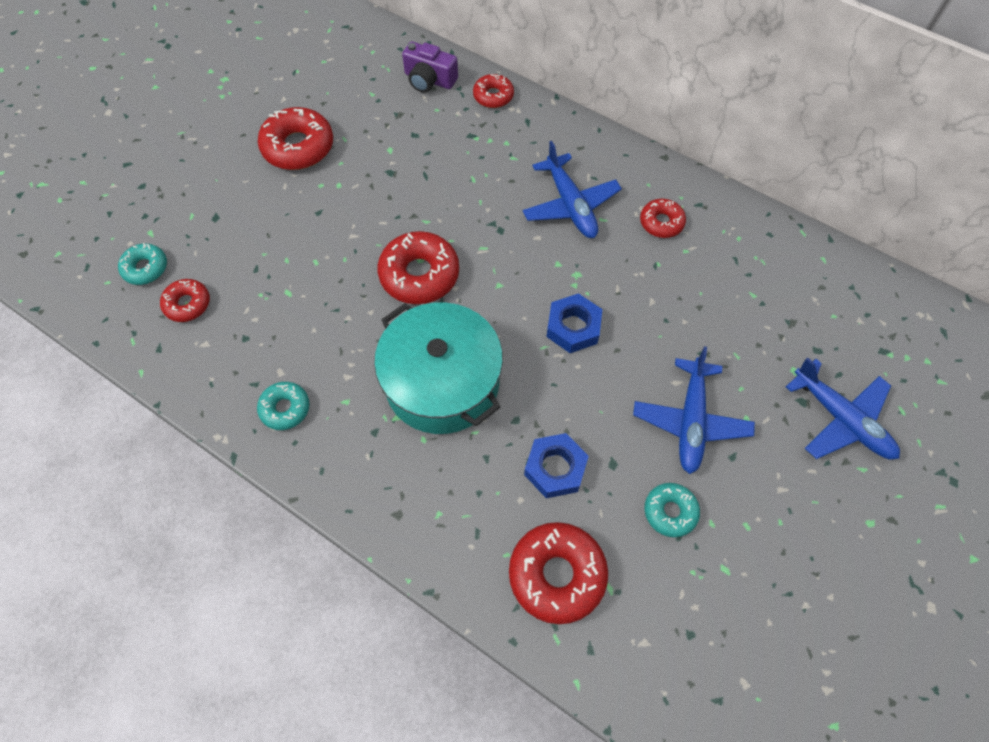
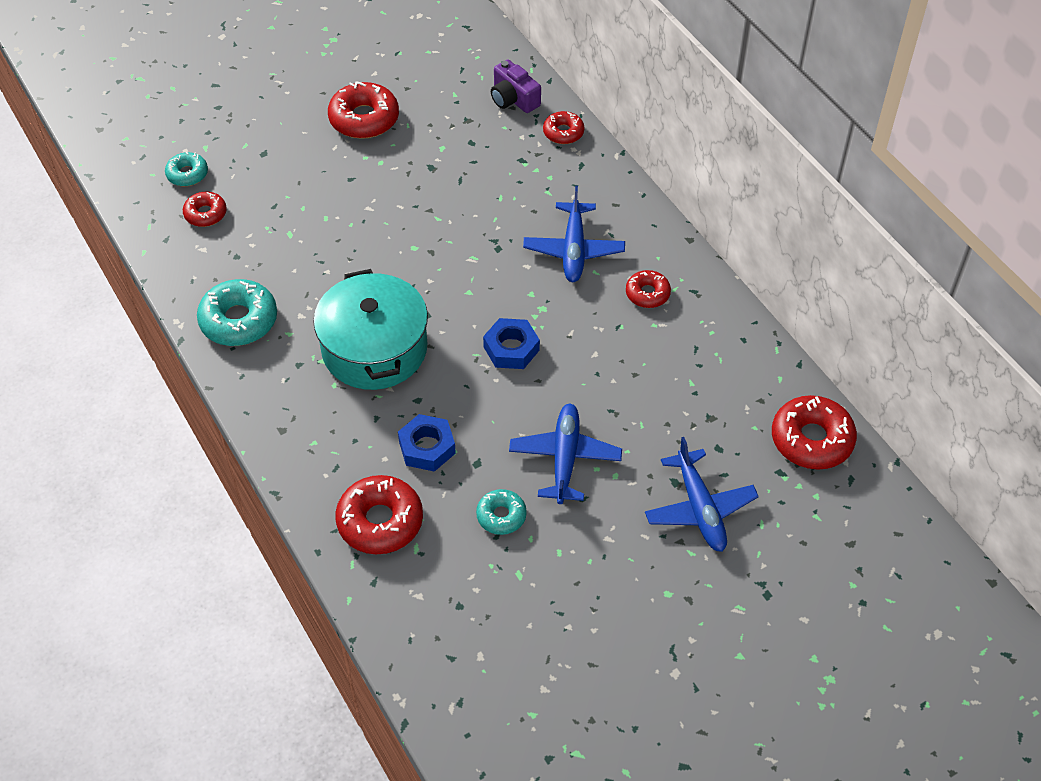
camera: 25 degrees right, 10 degrees down
turquoise donut [257,382,309,430] -> turquoise donut [197,279,277,346], size x1.73
red donut [377,231,459,304] -> red donut moved to [772,395,857,469]
blue plane [633,347,755,474] -> blue plane turned 150 degrees clockwise [509,404,622,504]

